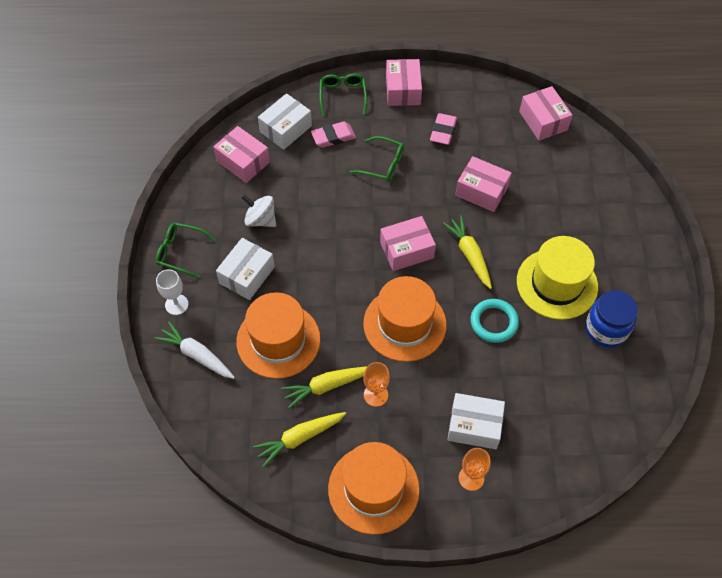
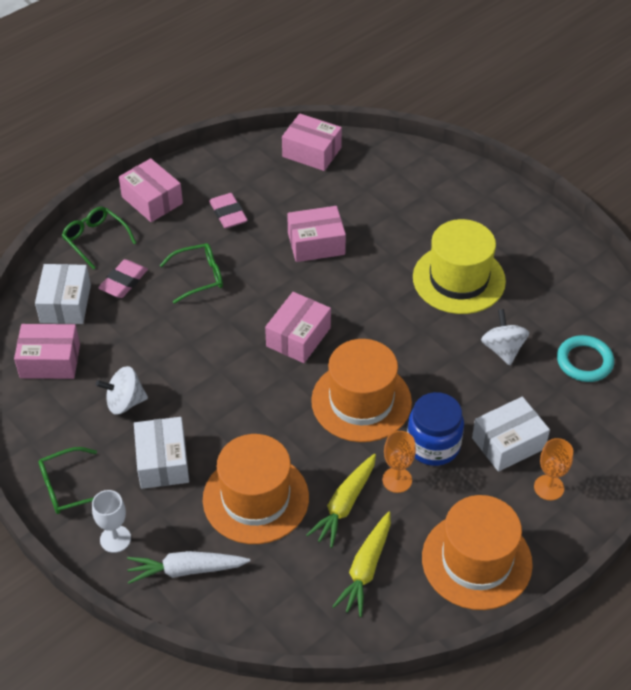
camera: 40 degrees left, 10 degrees down
yellow carrot [443,216,492,289] -> none
turquoise ring [471,299,519,343] -> turquoise ring moved to [557,335,614,382]
blue jar [585,290,638,348] -> blue jar moved to [407,392,464,466]
none -> white spinning top [481,309,529,366]

